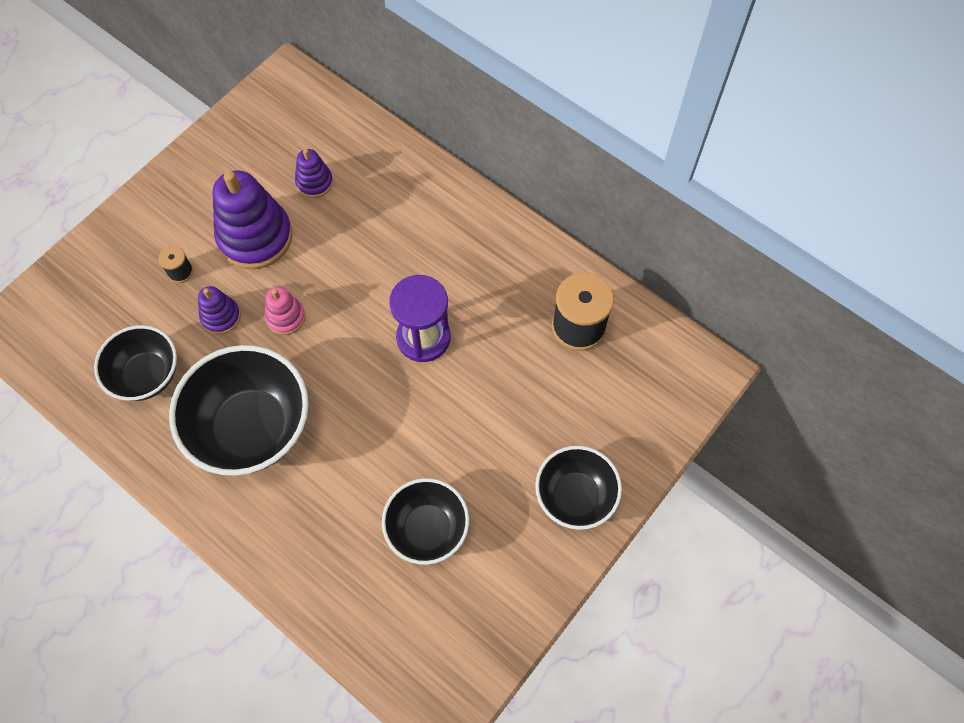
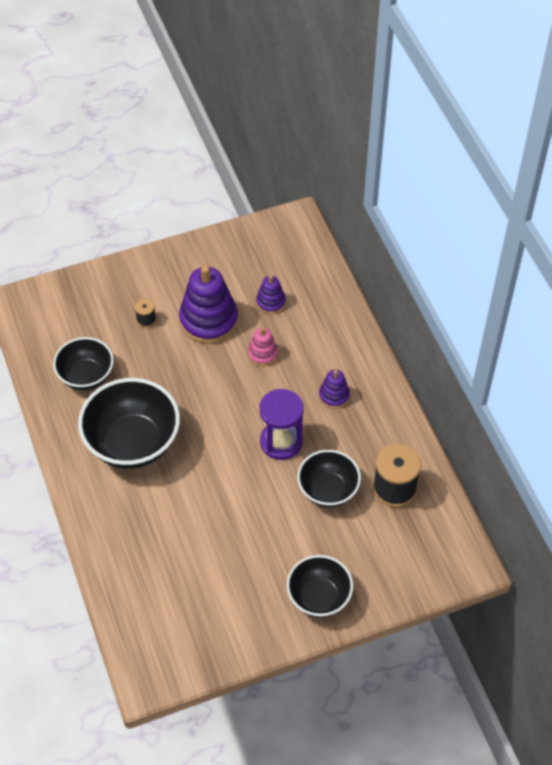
camera: 30 degrees right, 10 degrees down
purple stacking toy [198,286,241,334] -> purple stacking toy moved to [319,369,350,409]
pink stacking toy [264,287,305,335] -> pink stacking toy moved to [248,327,278,366]
black bowl [382,478,469,565] -> black bowl moved to [297,450,361,507]

